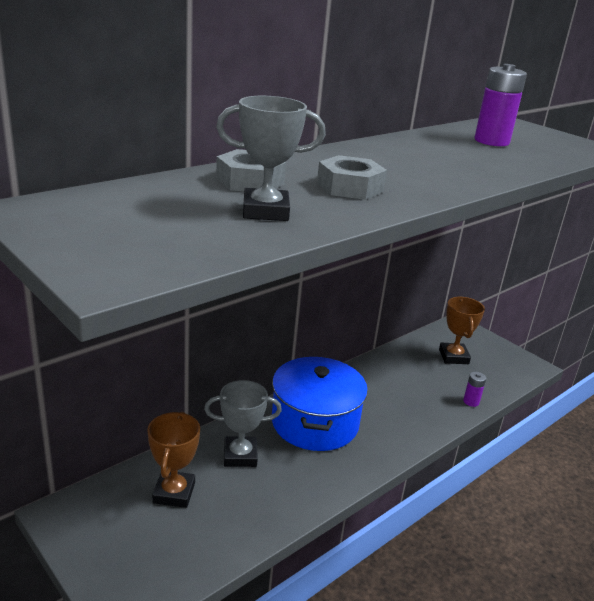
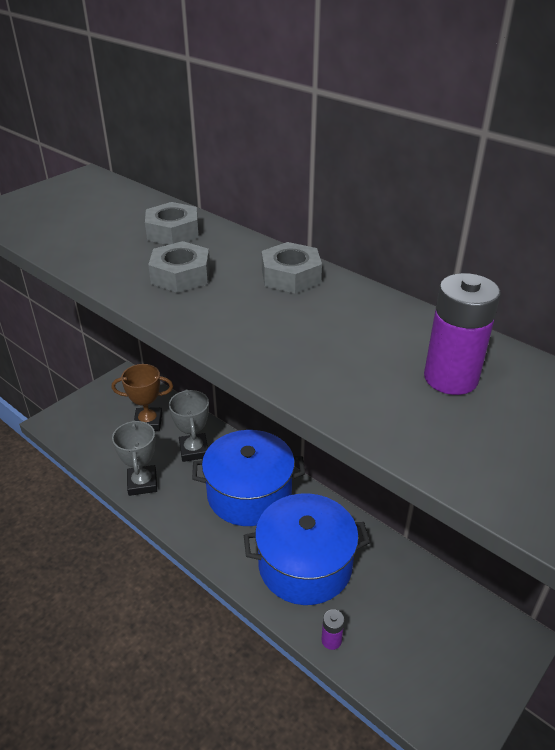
camera: 85 degrees right, 10 degrees up
grey trophy [216,96,326,221] -> grey trophy moved to [112,420,157,496]
brown trophy [439,297,485,364] -> none
none -> blue pot [244,493,370,605]
none -> grey nut [262,242,322,293]

